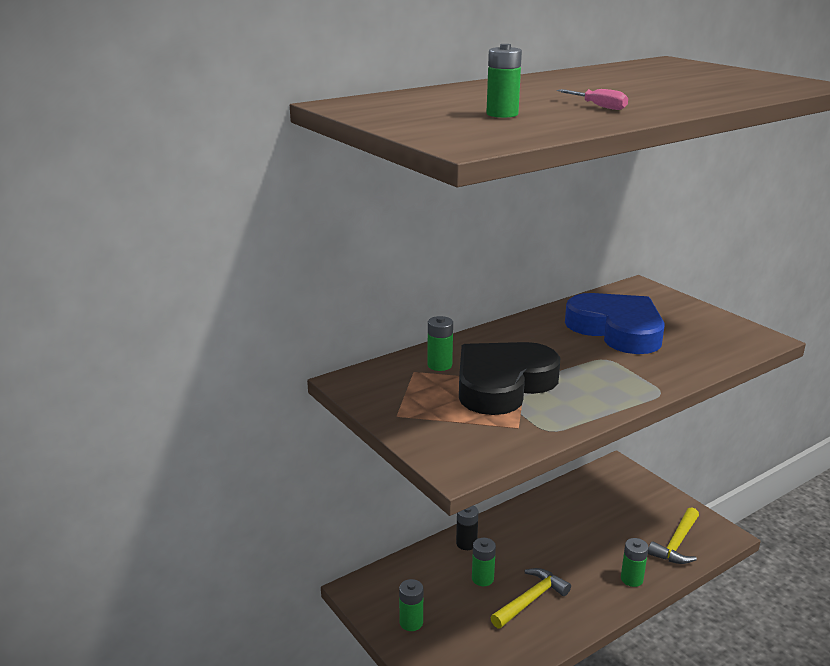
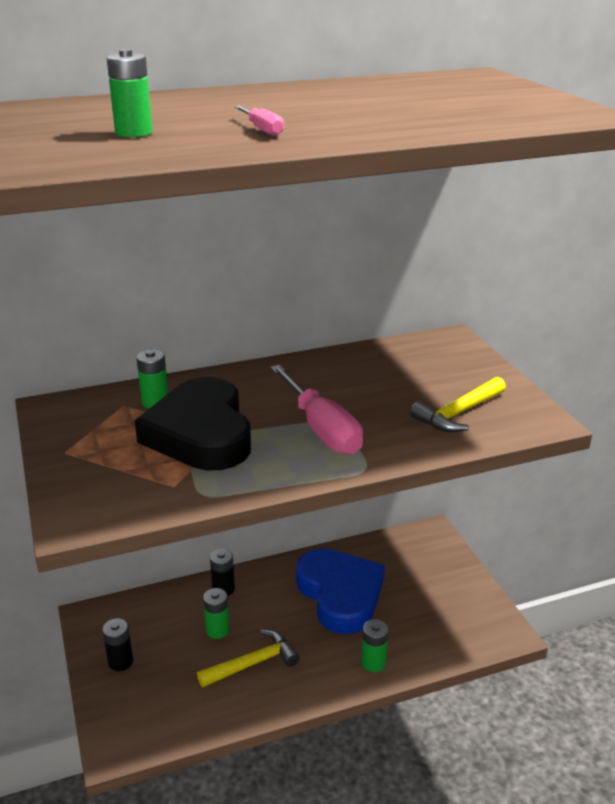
camera: 15 degrees right, 5 degrees up
green battery [399,579,423,631] -> black battery [102,618,133,671]
black heart [459,342,560,415] -> black heart turned 75 degrees counterclockwise [135,377,251,471]
blue heart [565,293,665,354] -> blue heart moved to [296,548,385,634]
yellow hammer [648,507,699,564] -> yellow hammer moved to [410,377,506,432]
none -> pink screwdriver [270,365,363,455]

